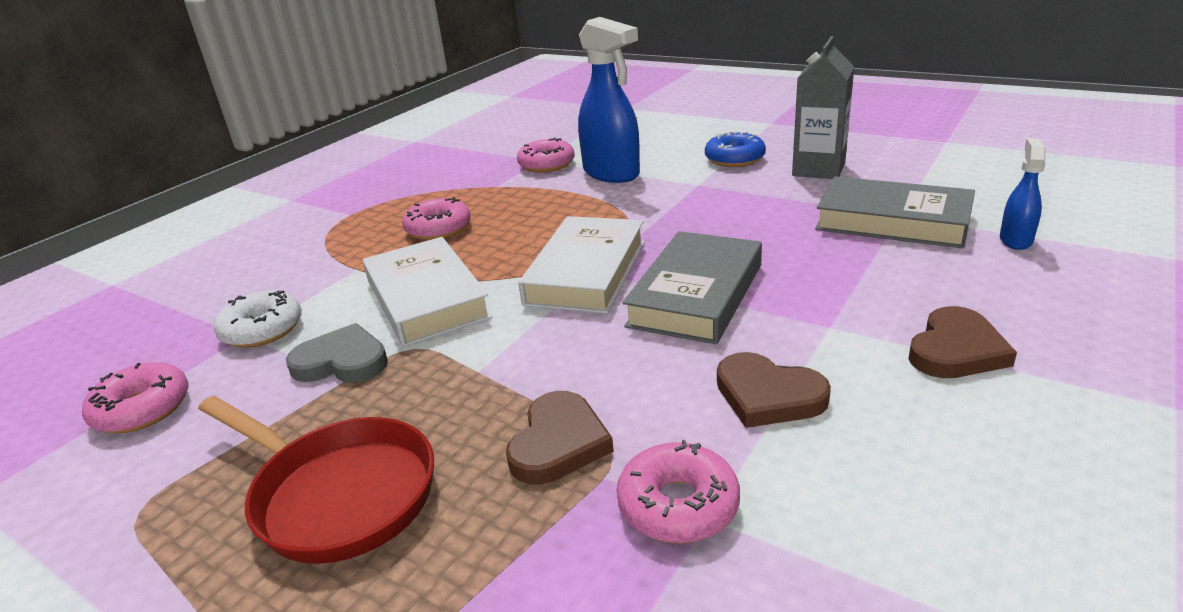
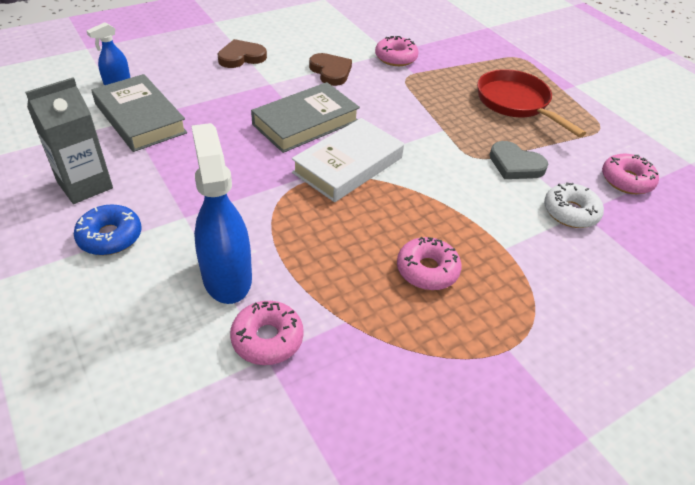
camera: 160 degrees left, 15 degrees up
white book [363,237,492,347] -> none
brown heart [506,391,614,484] -> none

